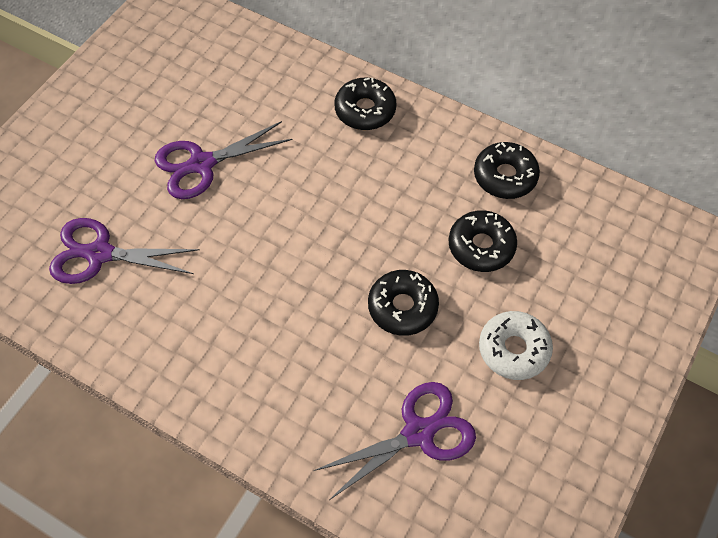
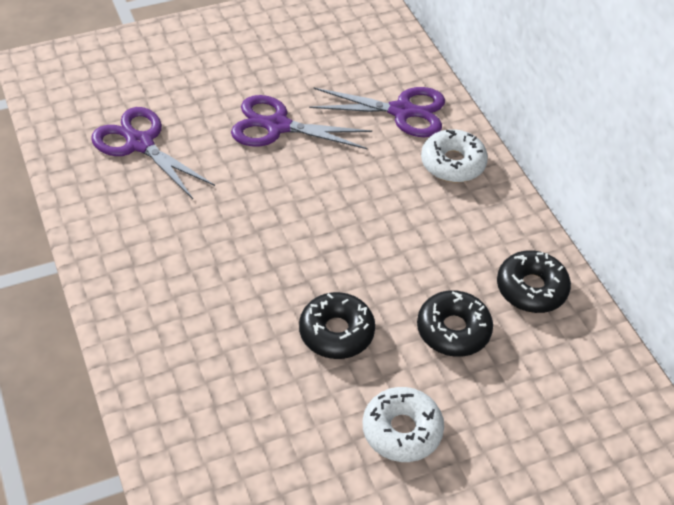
camera: 35 degrees right, 10 degrees down
purple scissors [314,382,476,500] -> purple scissors moved to [309,87,445,137]
black donut [334,78,397,130] -> white donut [421,129,488,182]

